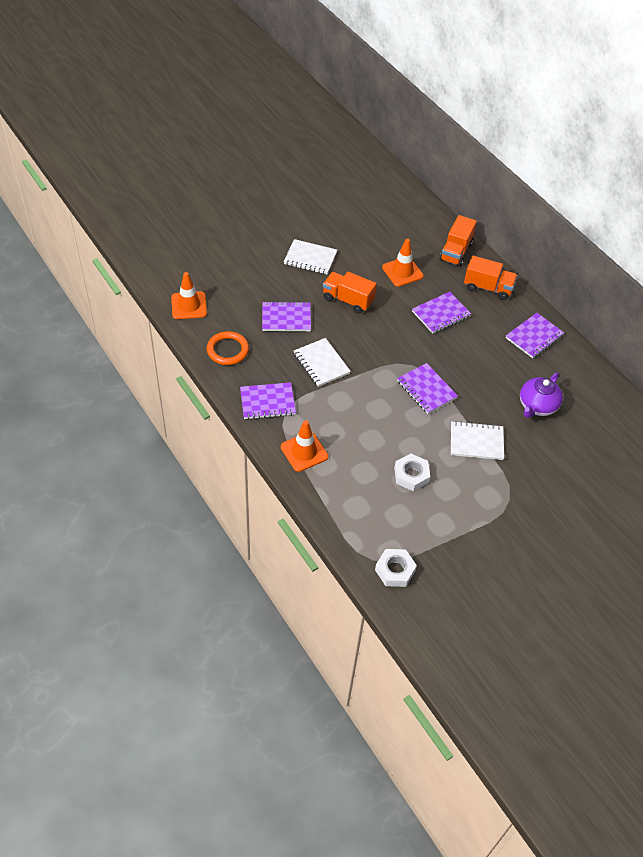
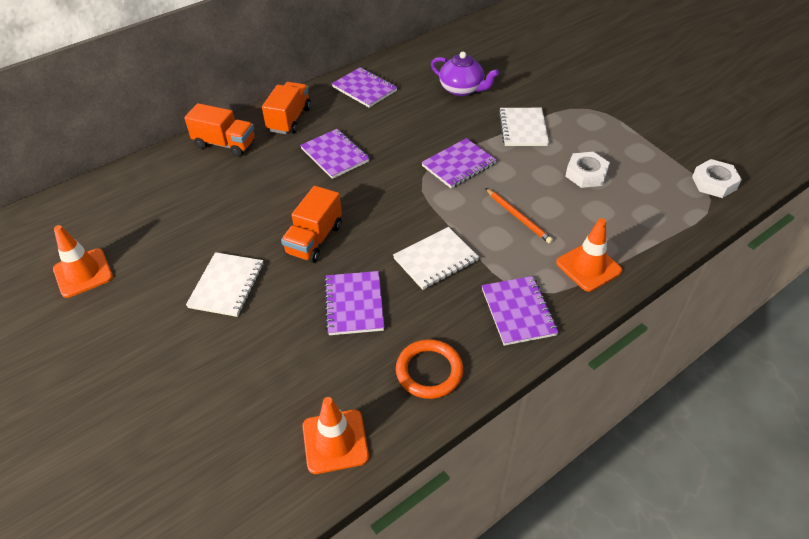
camera: 90 degrees left, 5 degrees down
orange traffic cone [382,239,423,287] -> orange traffic cone moved to [53,225,113,298]
none -> orange pencil [485,188,553,244]

